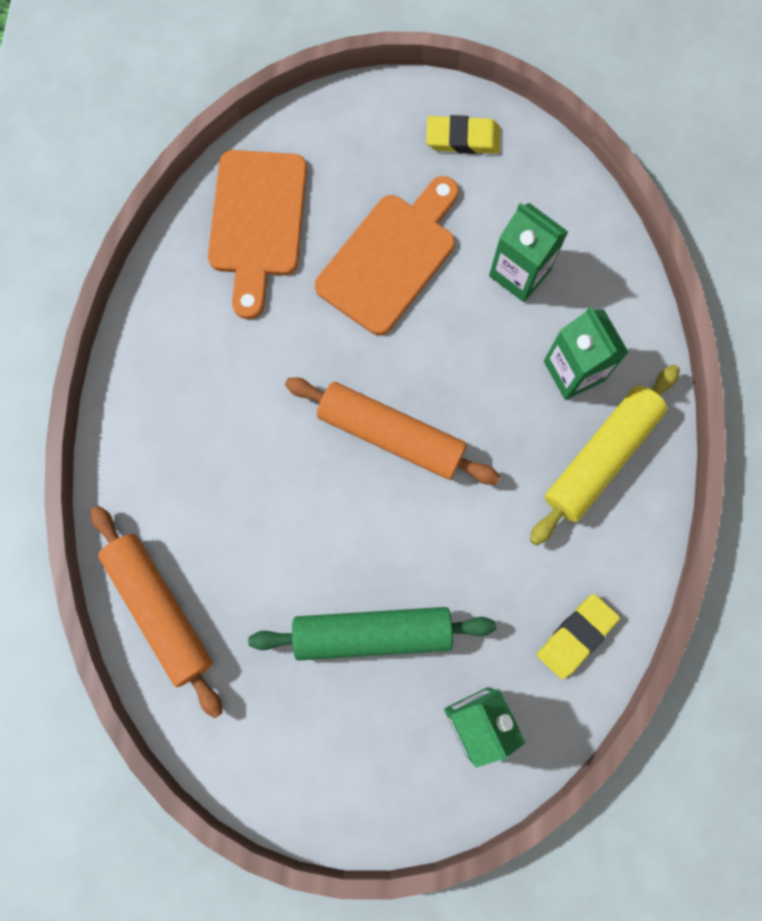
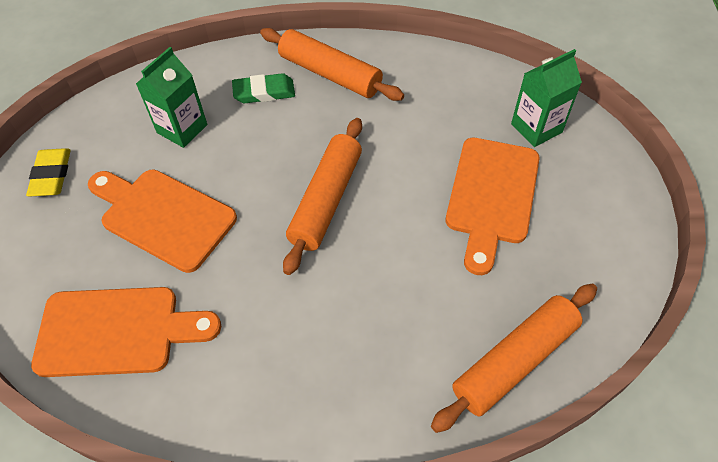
camera: 95 degrees left, 20 degrees down
green rolling pin [248,607,496,661] -> orange cutting board [446,138,540,275]
yellow rolling pin [530,365,680,546] -> orange rolling pin [260,28,404,101]
yellow eraser [537,594,620,679] -> none
green carton [544,307,629,400] -> green eraser [232,73,295,103]

